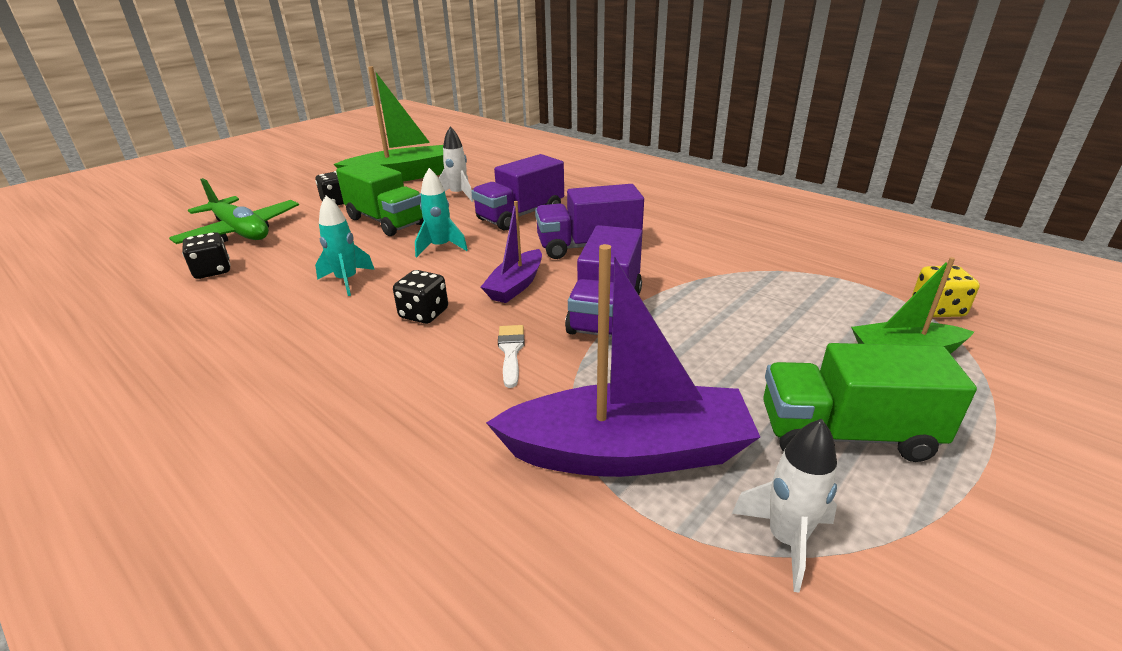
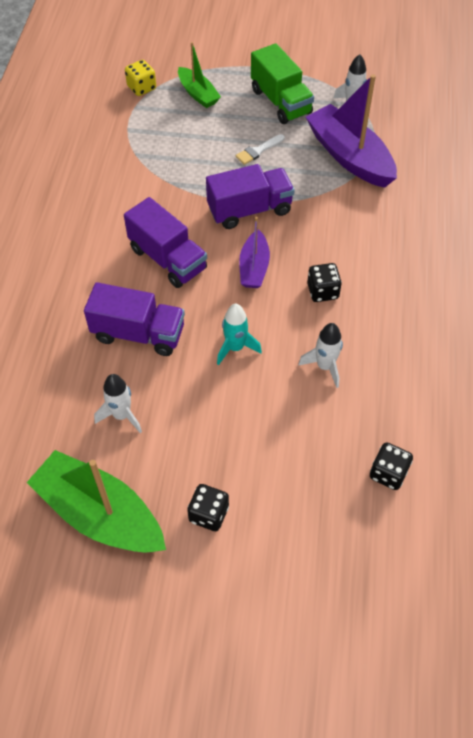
camera: 125 degrees left, 25 degrees up
green plane [169,178,299,244] -> none
turquoise rocket [315,196,375,296] -> white rocket [298,323,343,388]
green truck [336,160,424,236] -> none
purple boat [481,201,542,303] -> purple boat turned 105 degrees clockwise [239,217,270,288]
white brush [498,325,525,388] -> white brush moved to [236,134,285,165]

